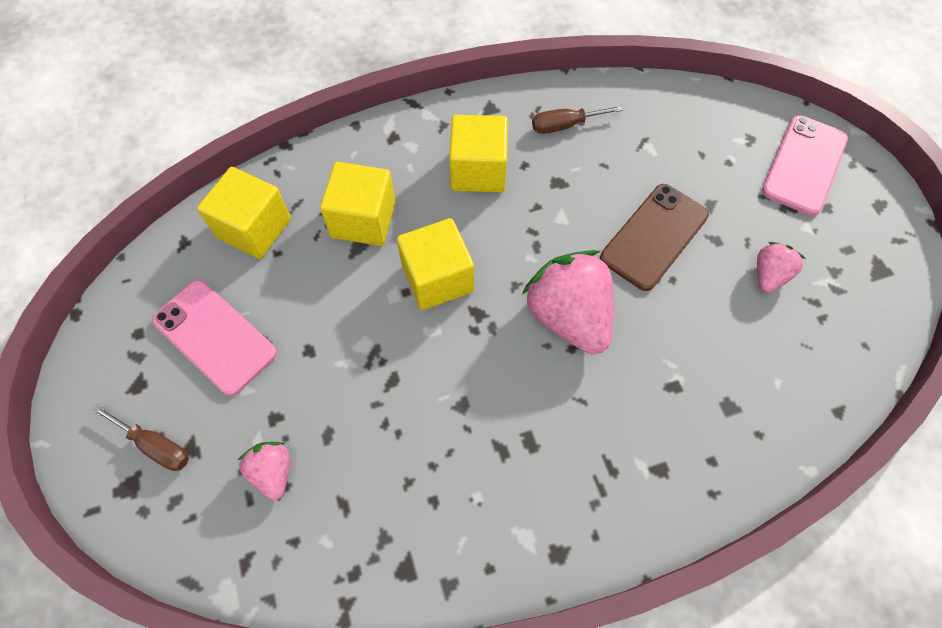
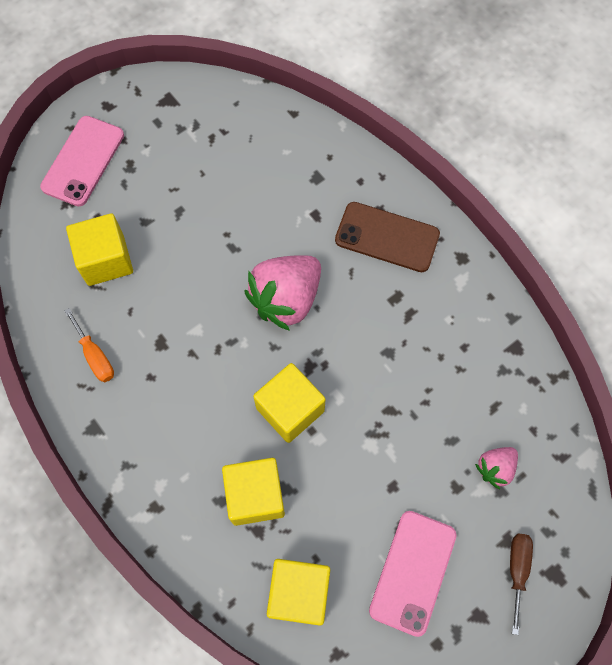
camera: 110 degrees left, 5 degrees up
yellow cube [449,115,508,192] -> yellow cube moved to [66,213,133,286]
brown screwdriver [532,106,623,134] -> orange screwdriver [64,308,114,382]
brown phone [600,184,709,291] -> brown phone moved to [335,202,440,272]
pink strawberry [757,242,806,292] -> none
pink phone [762,115,848,216] -> pink phone turned 75 degrees counterclockwise [40,116,124,207]

